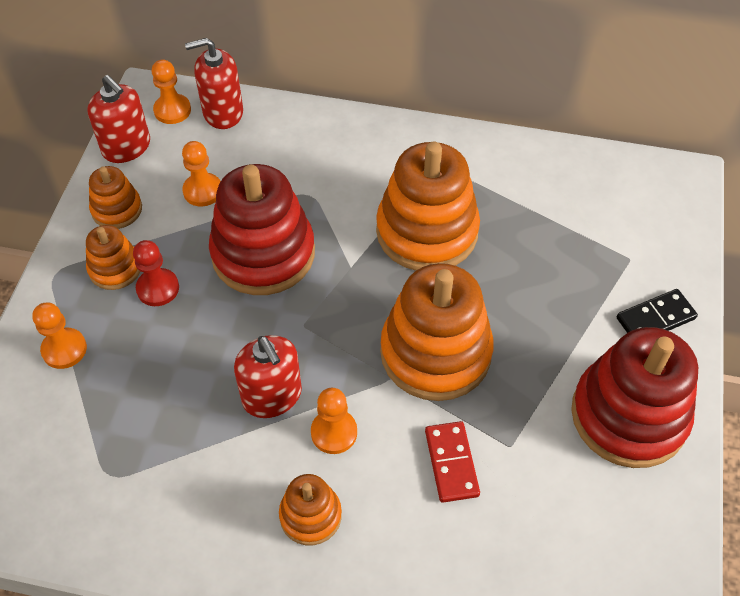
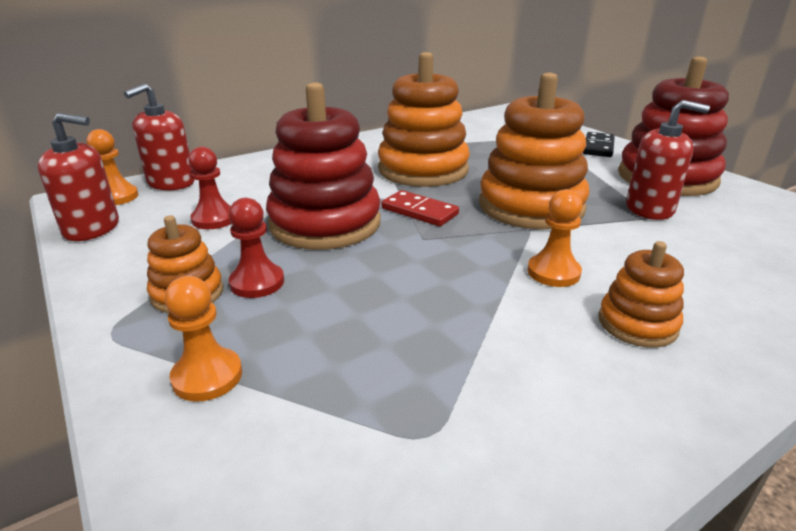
camera: 45 degrees left, 25 degrees down
orange stacking toy [89,166,142,229] -> none
orange pawn [182,141,221,206] -> red pawn [188,147,232,229]
red soap dispenser [234,335,302,418] -> red soap dispenser moved to [626,100,710,220]
red domino [425,421,480,503] -> red domino moved to [381,190,459,226]

